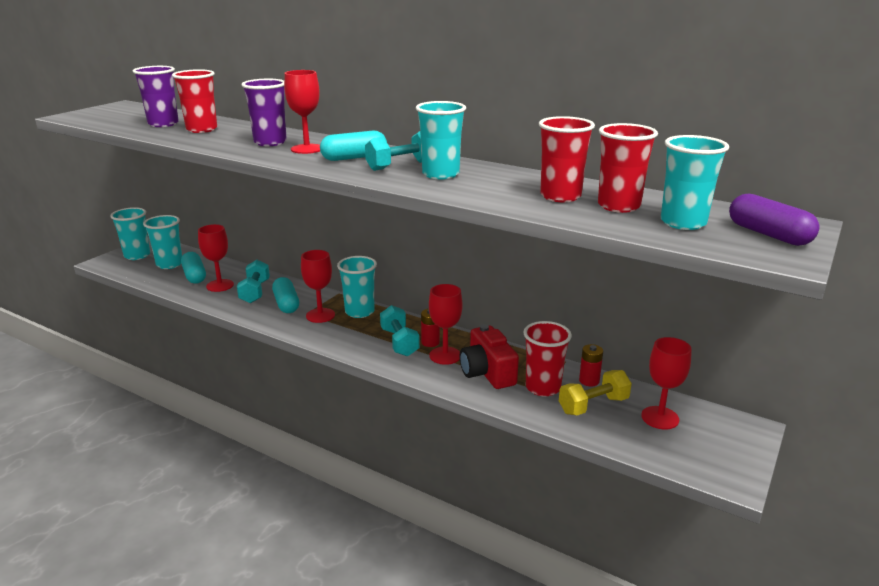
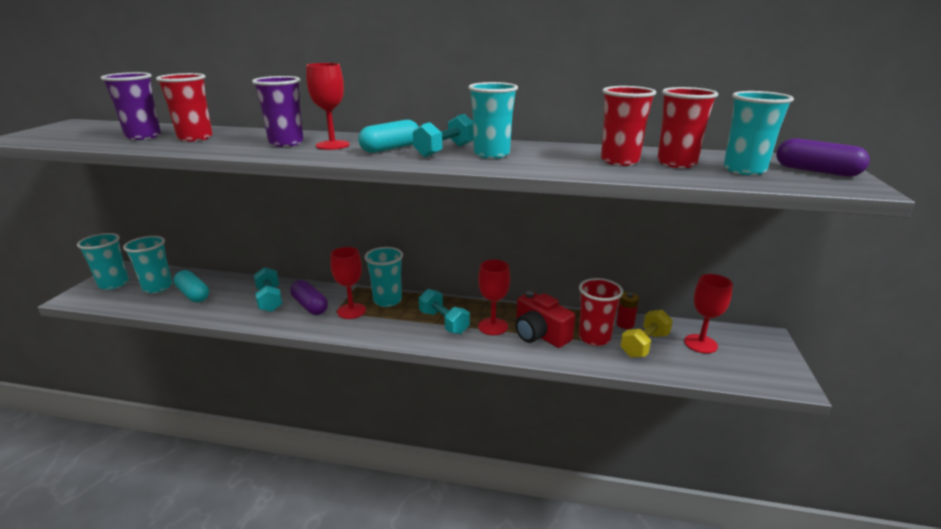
camera: 20 degrees left, 0 degrees up
red goblet [198,224,234,292] -> none
turquoise capsule [272,277,299,313] -> purple capsule [290,280,328,315]
red battery [421,309,440,347] -> none

